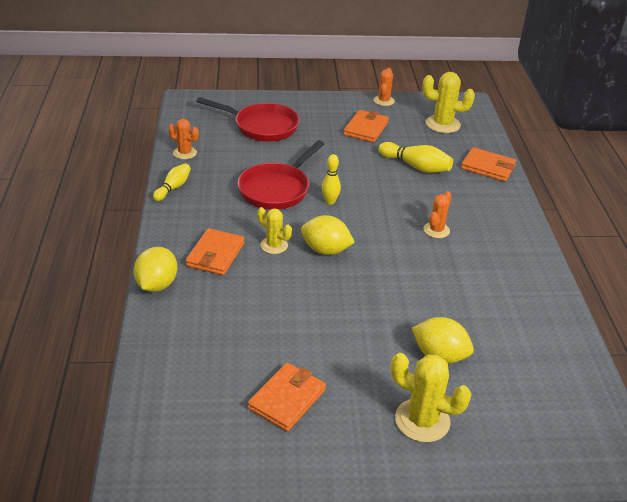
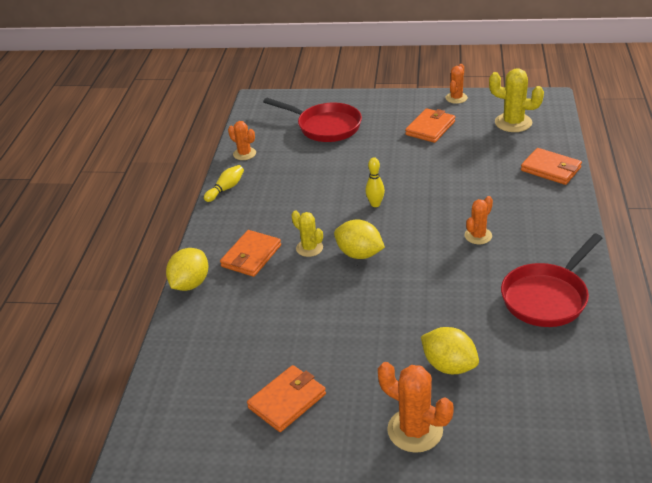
camera: 15 degrees right, 0 degrees up
red pan [238,140,324,210] -> red pan moved to [501,233,603,327]
yellow bowling pin [378,142,453,173] -> none
yellow cactus [391,353,472,443] -> orange cactus [378,362,454,453]

